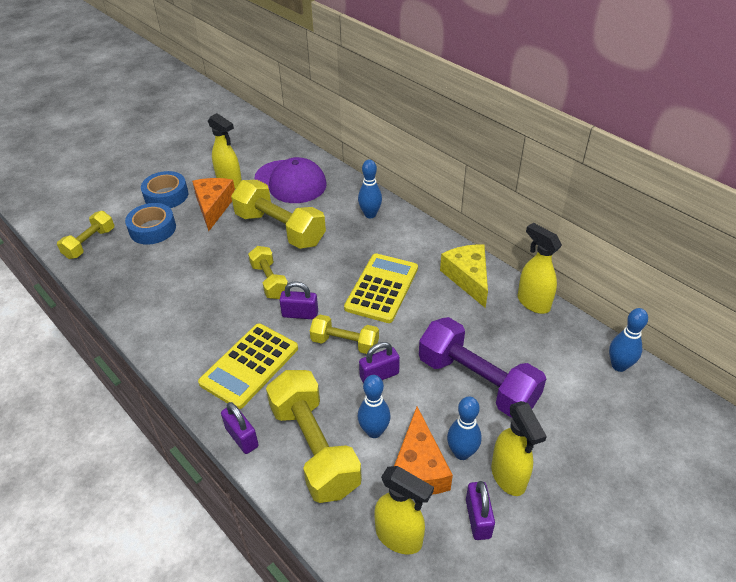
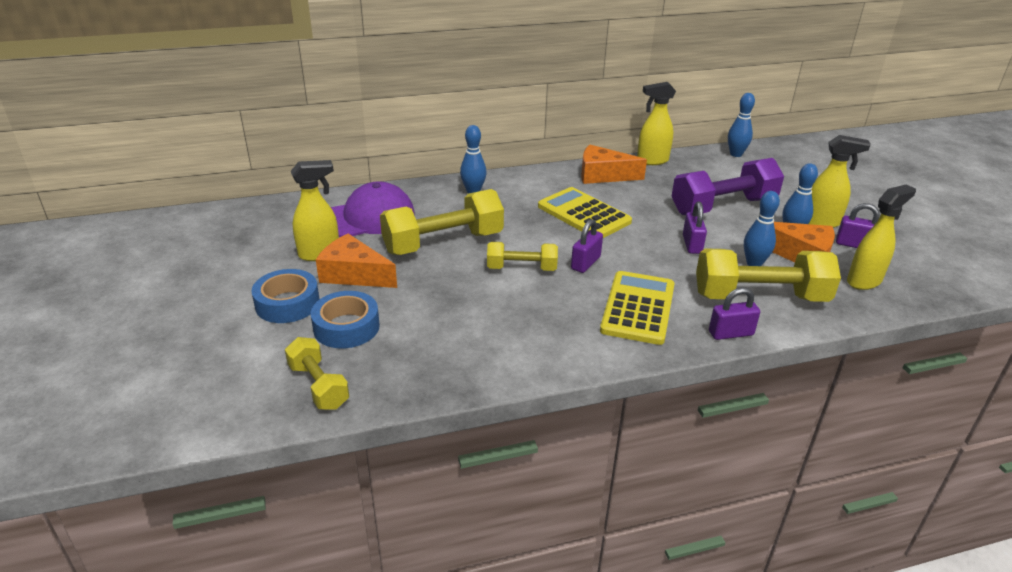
camera: 65 degrees left, 10 degrees down
yellow calculator [198,324,298,409] -> yellow calculator turned 135 degrees counterclockwise [600,271,675,345]
yellow dumbbell [310,315,379,354] -> none
yellow cheese [440,244,488,308] -> orange cheese [581,145,647,184]

